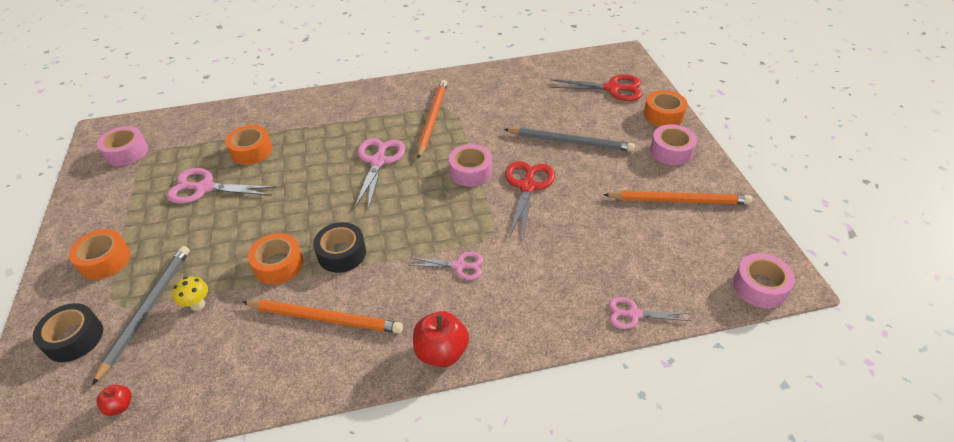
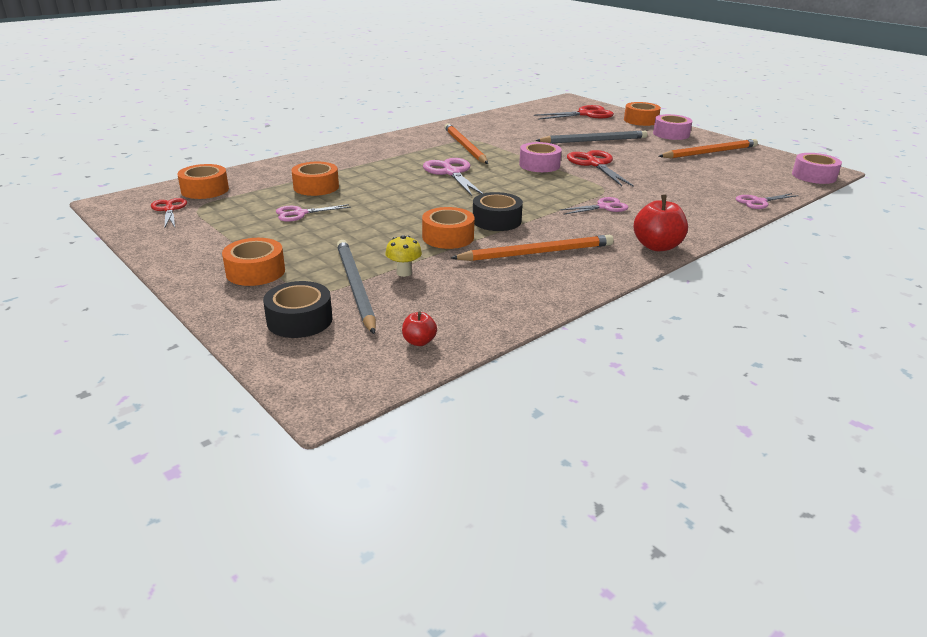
camera: 30 degrees left, 15 degrees down
pink tape [97,126,148,166] -> red scissors [151,198,187,227]
pink scissors [167,168,276,204] -> pink scissors [276,204,351,222], size x0.62
none -> orange tape [177,164,229,199]

